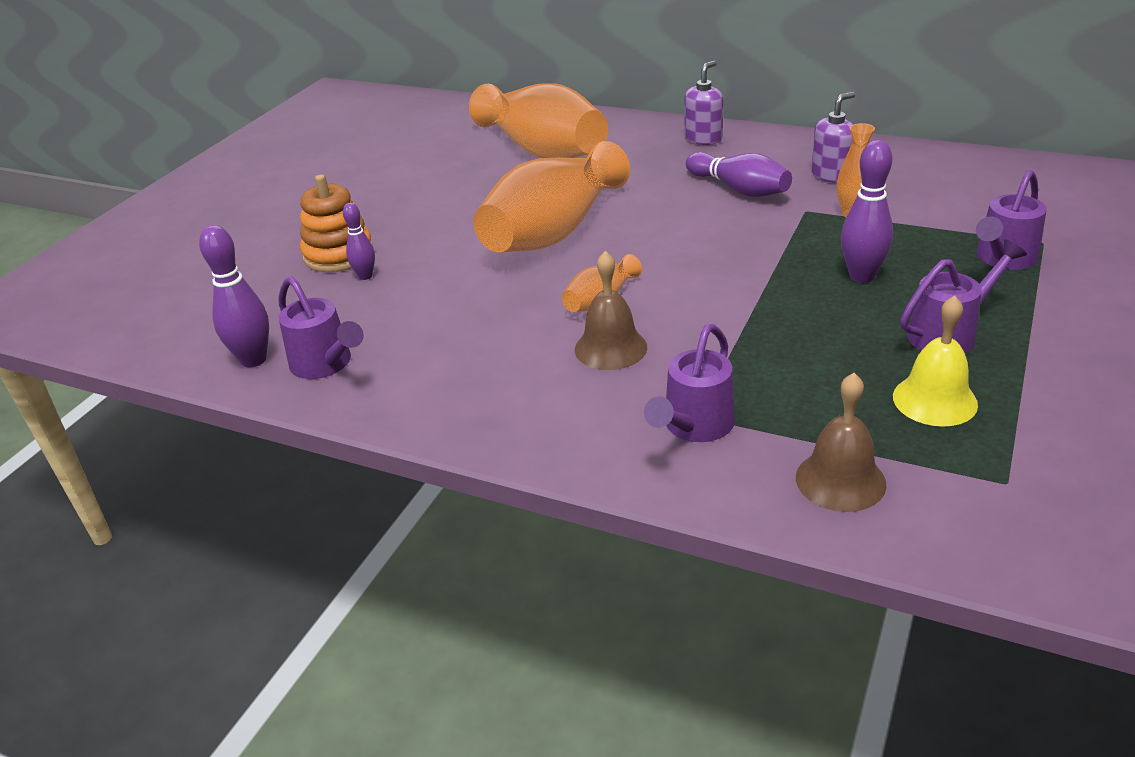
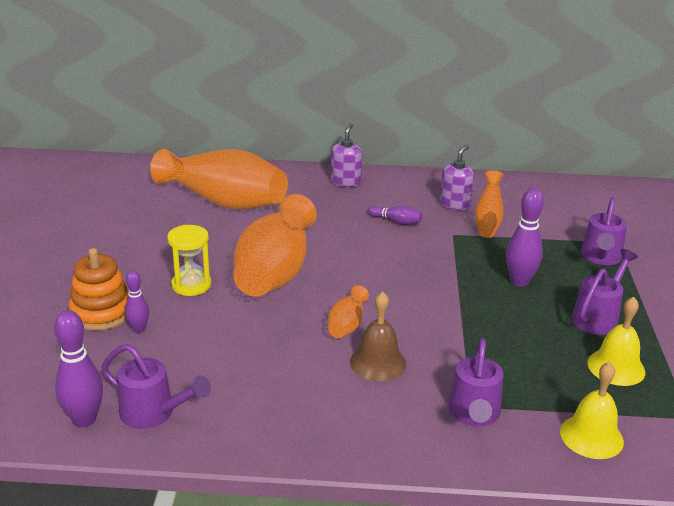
camera: 25 degrees left, 5 degrees down
purple bowling pin [686,152,792,197] -> purple bowling pin [368,206,423,225], size x0.60
brown bell [796,373,887,512] -> yellow bell [560,362,624,459]
none -> yellow hourglass [167,225,211,296]

